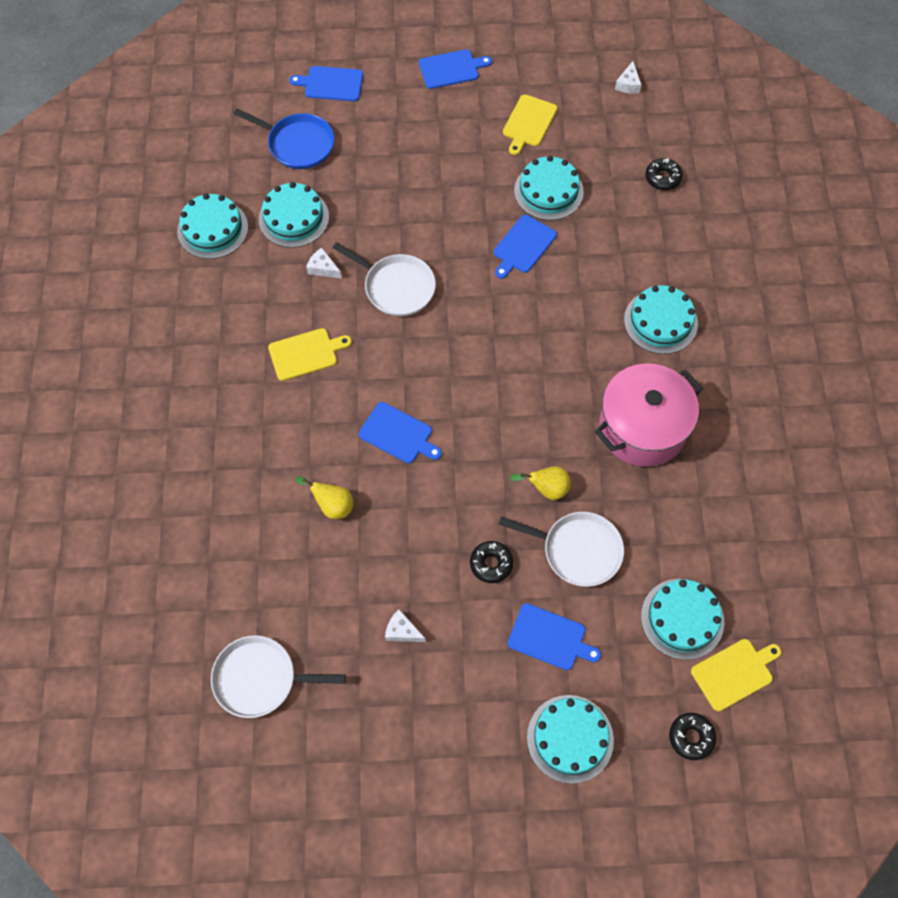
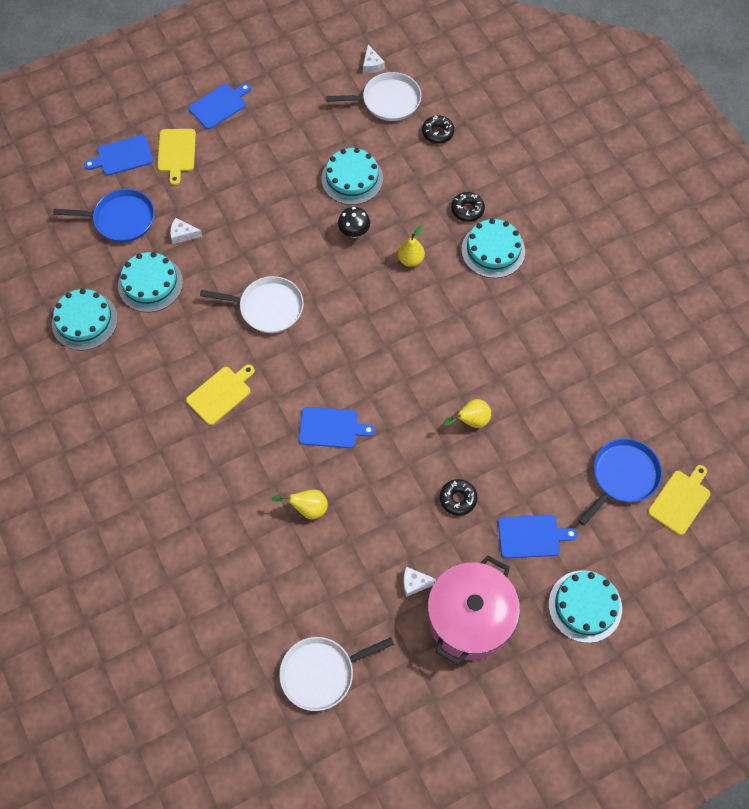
camera: 25 degrees left, 0 degrees up
white cheese [306,248,342,279] -> white cheese moved to [170,218,203,244]
blue cutting board [494,215,557,279] -> black mushroom [338,207,370,238]
white pan [499,512,624,587] -> white pan moved to [327,72,421,121]
yellow cutting board [503,95,557,155] -> yellow cutting board moved to [157,129,196,185]
pink pot [595,363,703,467] -> pink pot moved to [428,555,520,665]
turquoise cake [641,579,724,660] -> blue pan [578,438,662,526]
black donut [669,713,716,760] -> black donut moved to [451,192,485,222]
none -> yellow pear [398,225,425,267]

